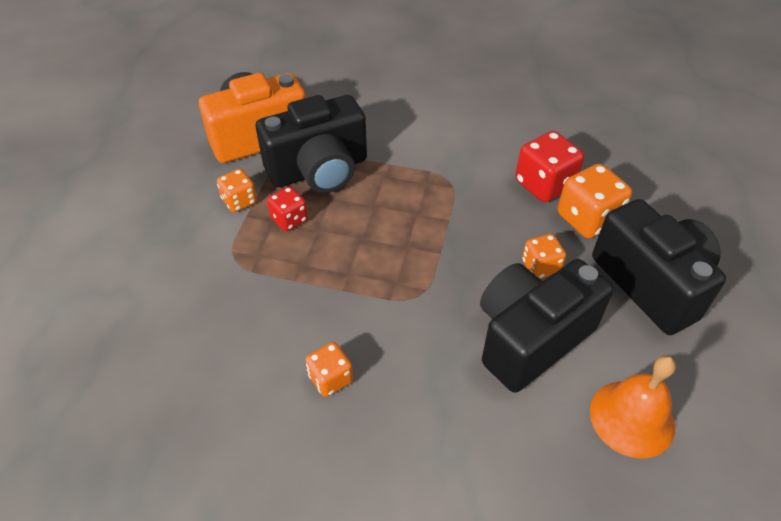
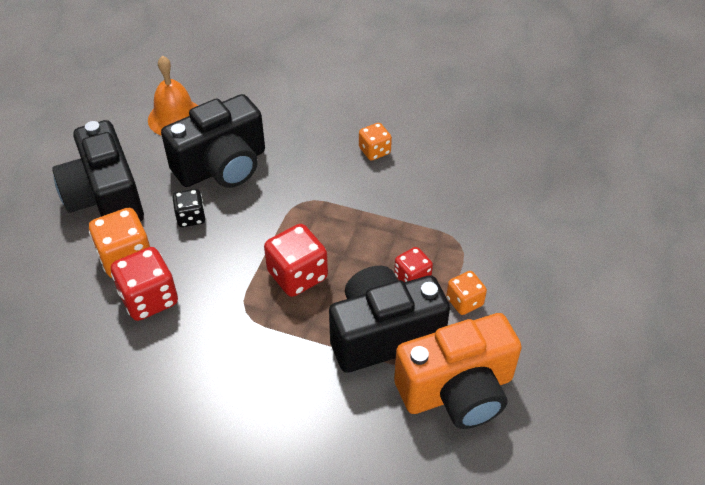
camera: 175 degrees left, 0 degrees up
orange dice [522,234,566,279] -> black dice [172,189,206,227]
none -> red dice [264,224,328,297]

